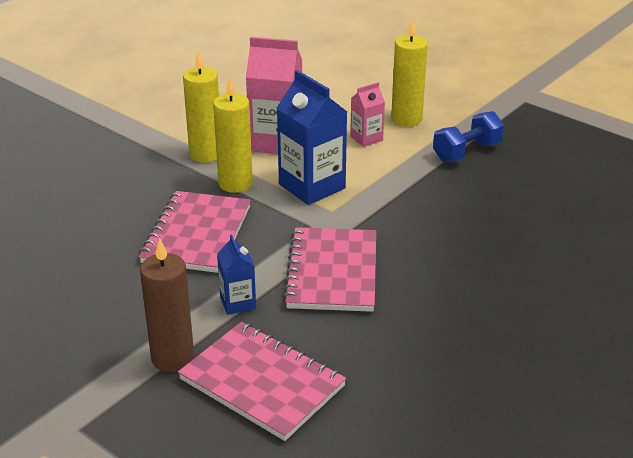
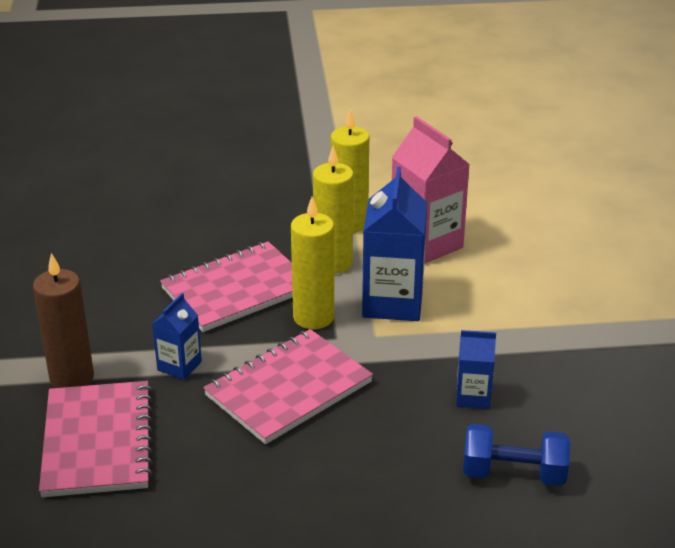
camera: 45 degrees right, 0 degrees up
pink carton [350,82,385,147] -> none
yellow candle [391,19,428,127] -> yellow candle moved to [291,197,334,329]
blue dumbbell [433,111,504,162] -> blue dumbbell moved to [463,424,570,486]
none -> blue carton [456,330,496,409]

